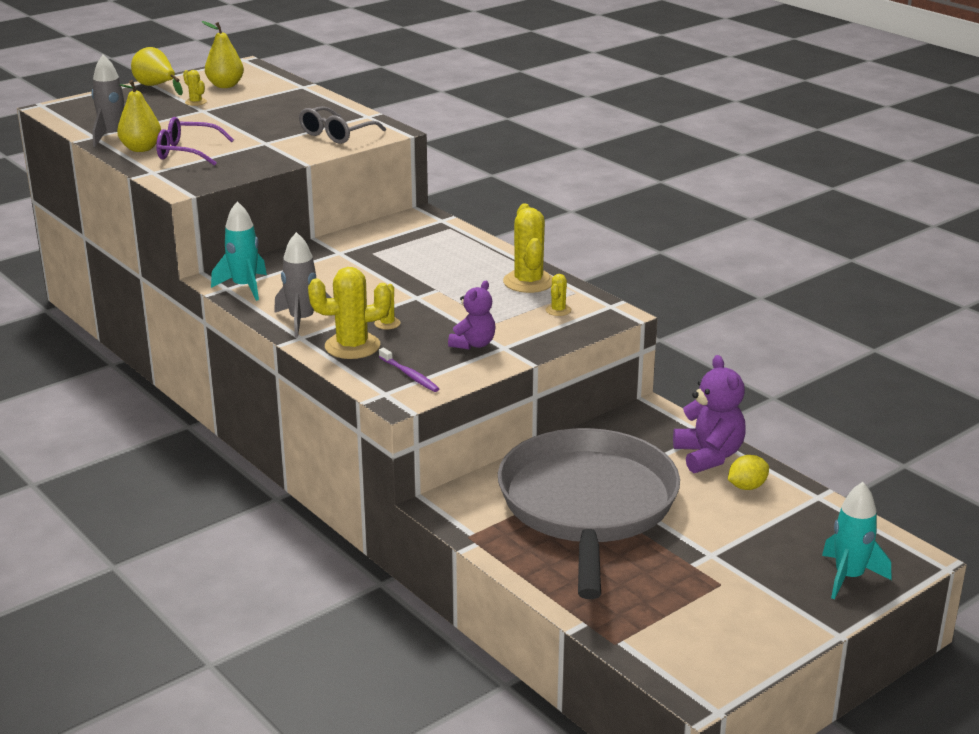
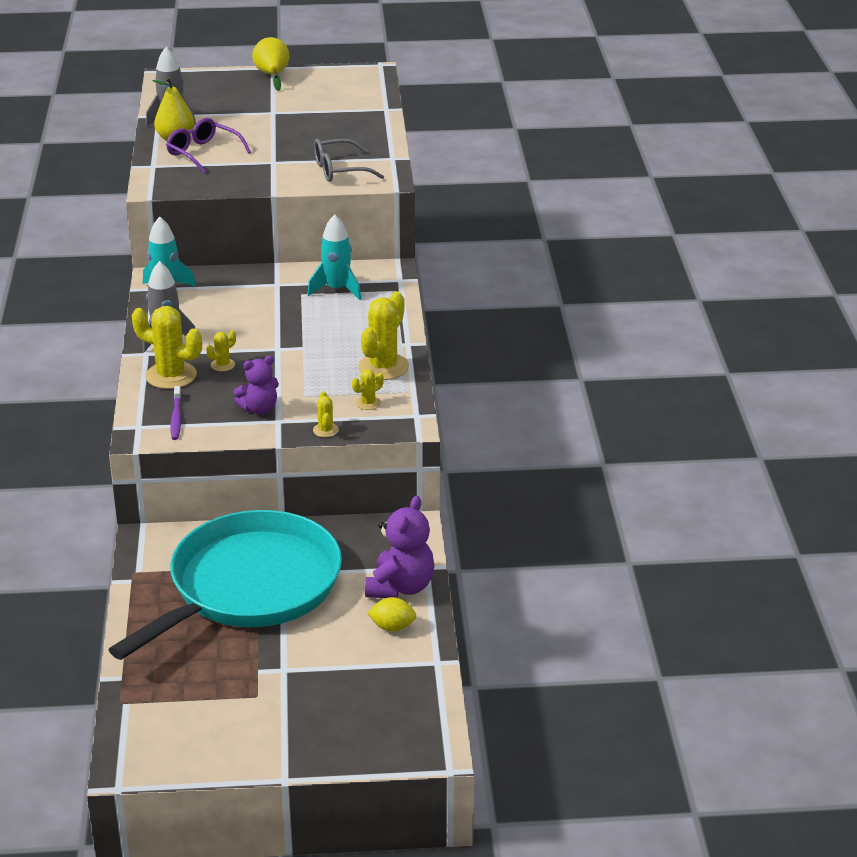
camera: 35 degrees right, 5 degrees up
yellow cactus [183,70,207,106] -> yellow cactus moved to [313,391,339,437]
yellow pear [201,21,244,88] -> none
grey pan [498,428,680,599] -> turquoise pan [108,510,342,660]
turquoise rocket [822,482,891,599] -> turquoise rocket moved to [307,214,361,300]

